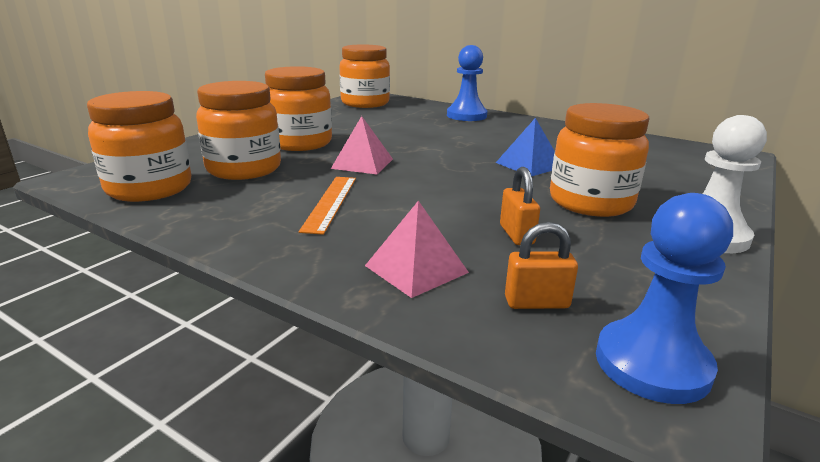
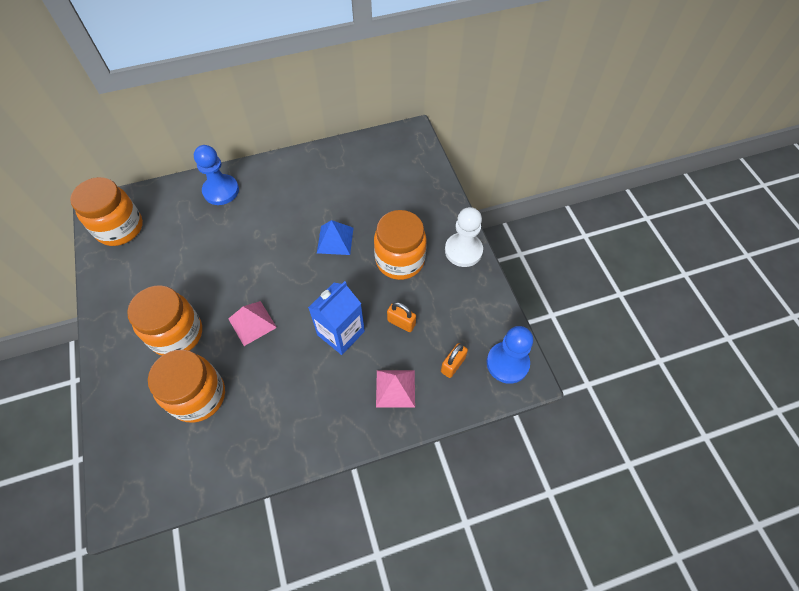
camera: 50 degrees left, 35 degrees up
orange jar [87,91,191,202] -> none
orange ruler [299,177,356,235] -> none
none -> blue carton [308,281,365,355]

